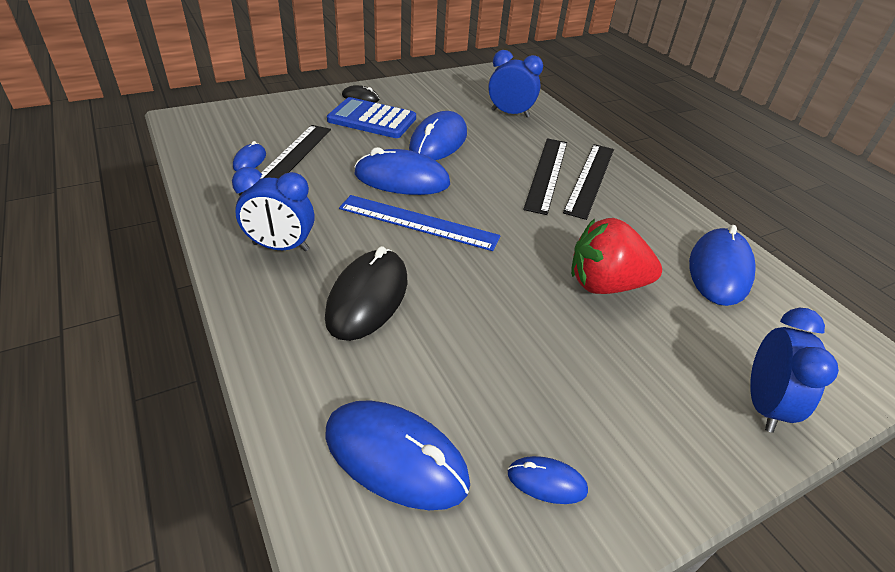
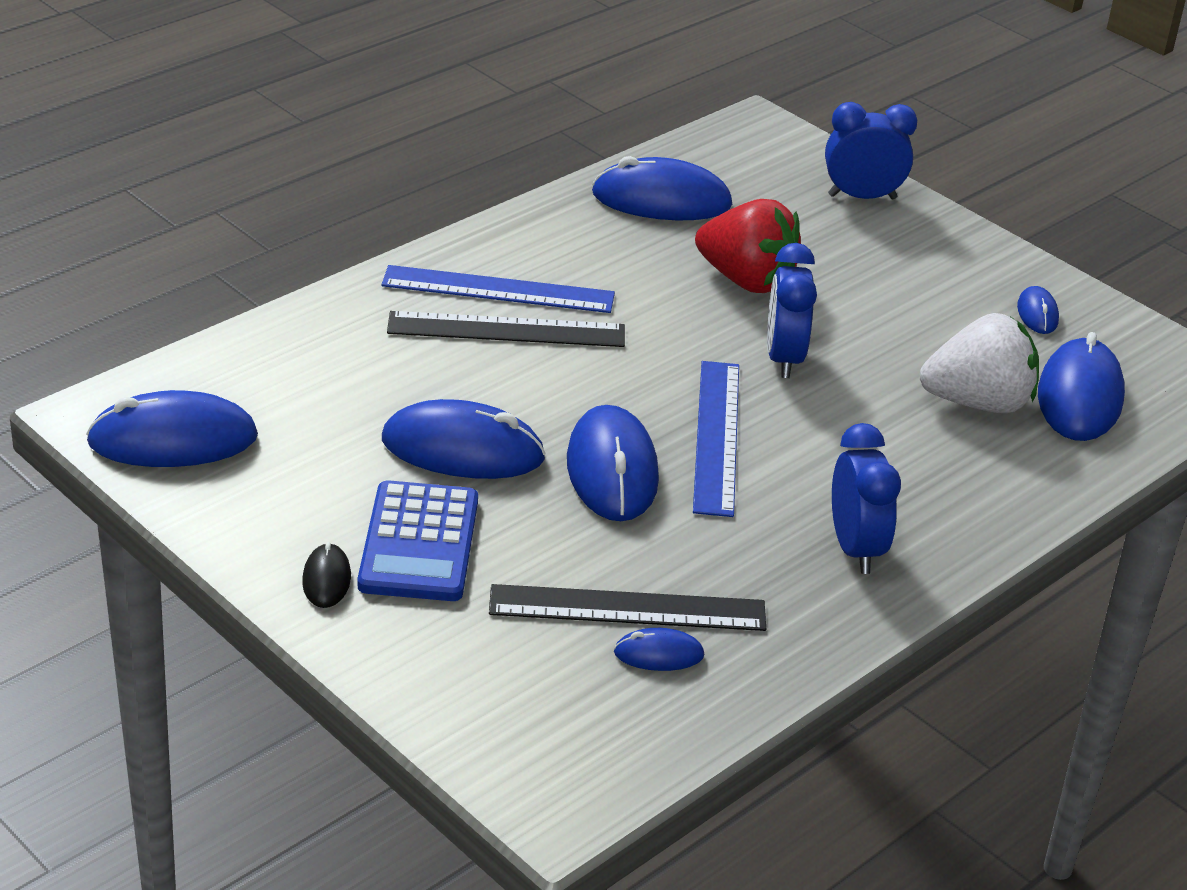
camera: 105 degrees left, 5 degrees down
black mouse [325,246,407,341] -> none
blue clock [488,50,543,118] -> blue clock moved to [767,243,817,378]
black ruler [563,144,614,220] -> blue ruler [381,265,615,313]
red strawberry [571,218,662,294] -> red strawberry turned 45 degrees counterclockwise [695,199,801,293]
none -> blue mouse [86,390,258,467]
none -> white strawberry [920,313,1039,413]

